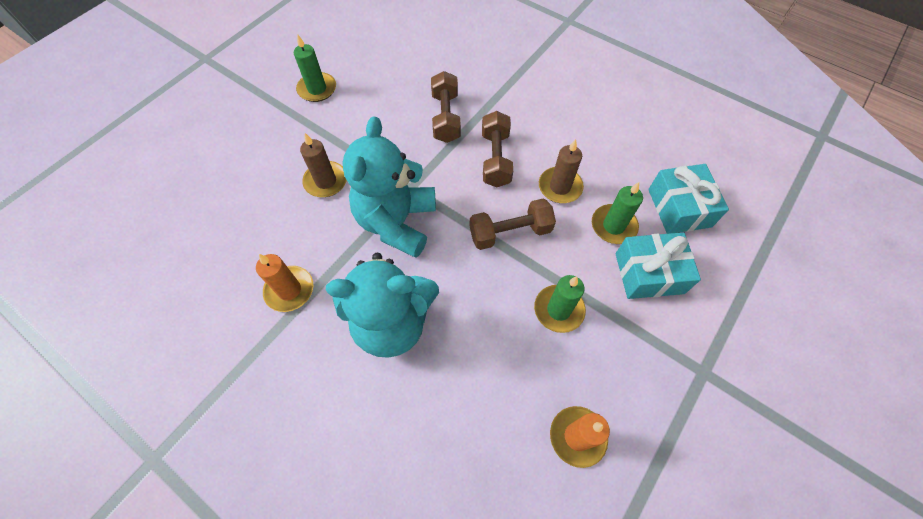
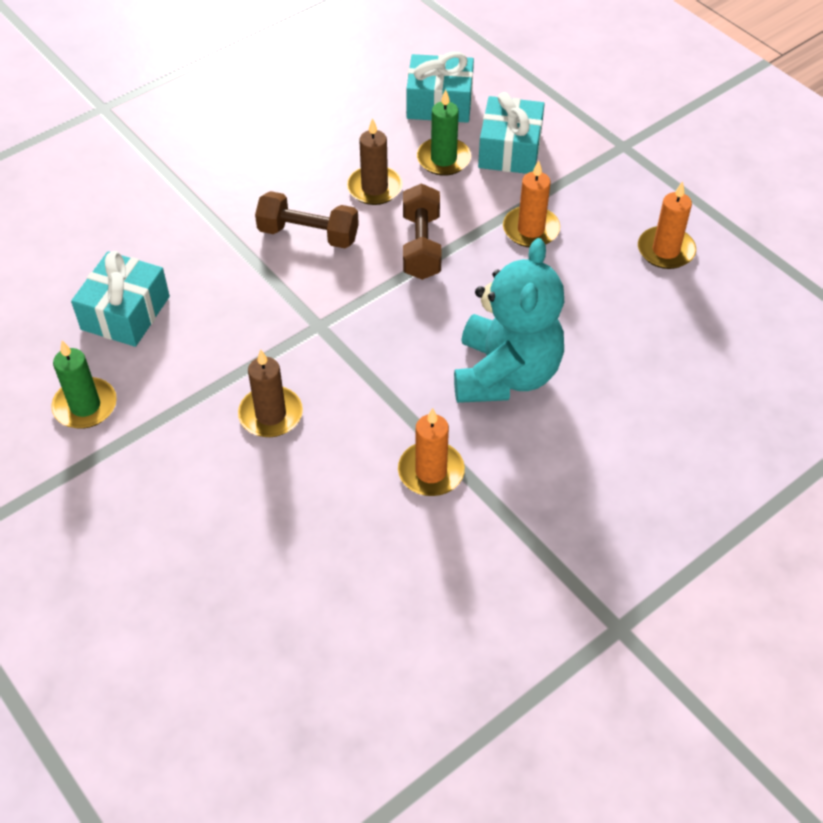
camera: 75 degrees left, 10 degrees down
turquoise teddy bear [342,116,436,258] -> none
brown dumbbell [431,71,461,143] -> none
green candle [534,275,586,333] -> orange candle [503,160,560,247]
none -> turquoise gift [71,251,170,347]

